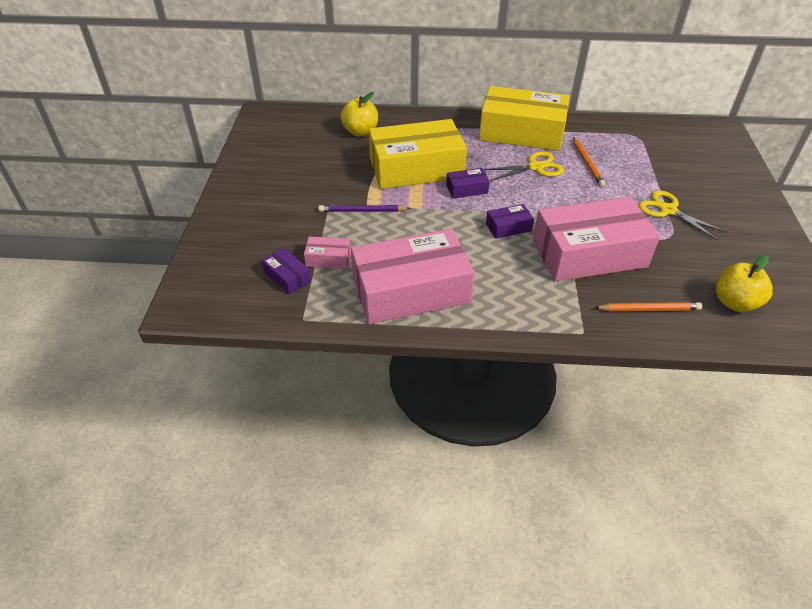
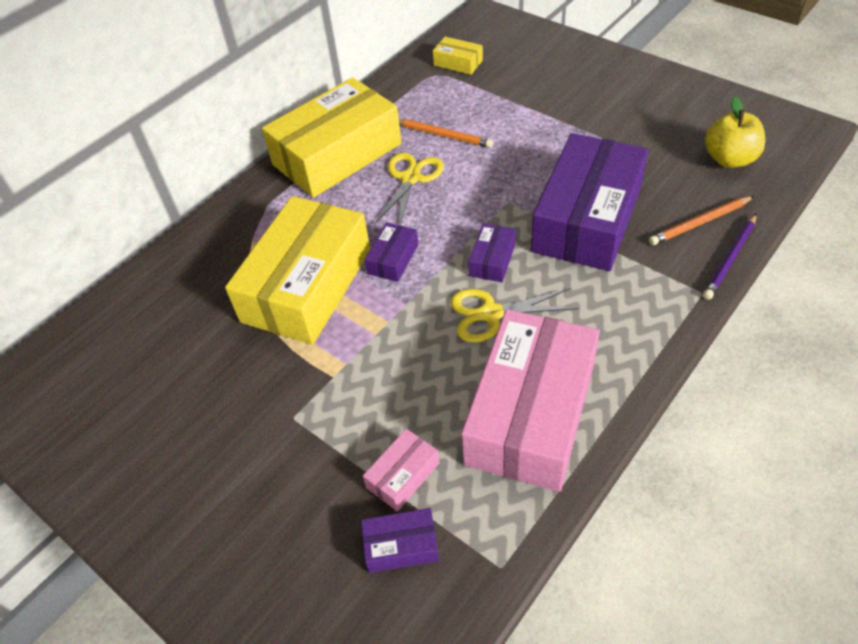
camera: 50 degrees left, 5 degrees up
purple pencil [318,205,411,212] -> purple pencil moved to [703,213,757,300]
yellow apple [340,92,378,137] -> none
pink box [533,197,660,282] -> purple box [531,133,648,271]
orange pencil [594,302,702,311] -> orange pencil turned 150 degrees counterclockwise [649,196,754,245]
yellow scissors [638,190,727,240] -> yellow scissors moved to [450,288,578,343]
none -> yellow box [433,37,483,75]

